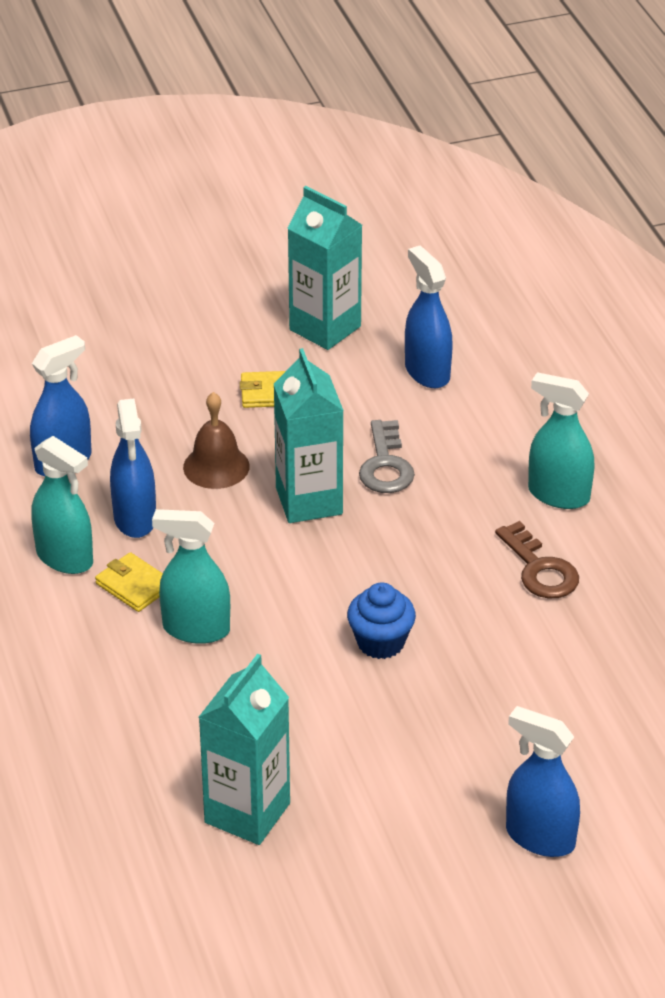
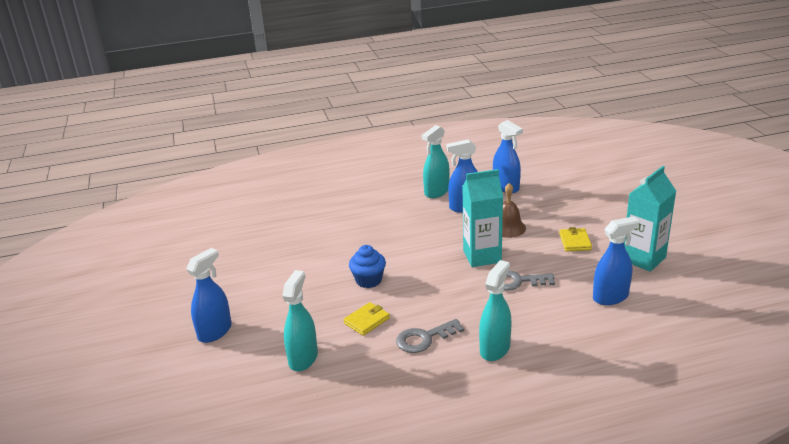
camera: 95 degrees right, 10 degrees down
yellow wallet [95,552,163,612] -> yellow wallet moved to [343,302,390,336]
turquoise spray bottle [152,509,230,644] -> turquoise spray bottle moved to [282,270,318,371]
turquoise carton [199,654,290,845] -> none
brown key [495,521,579,599] -> grey key [396,319,464,353]

